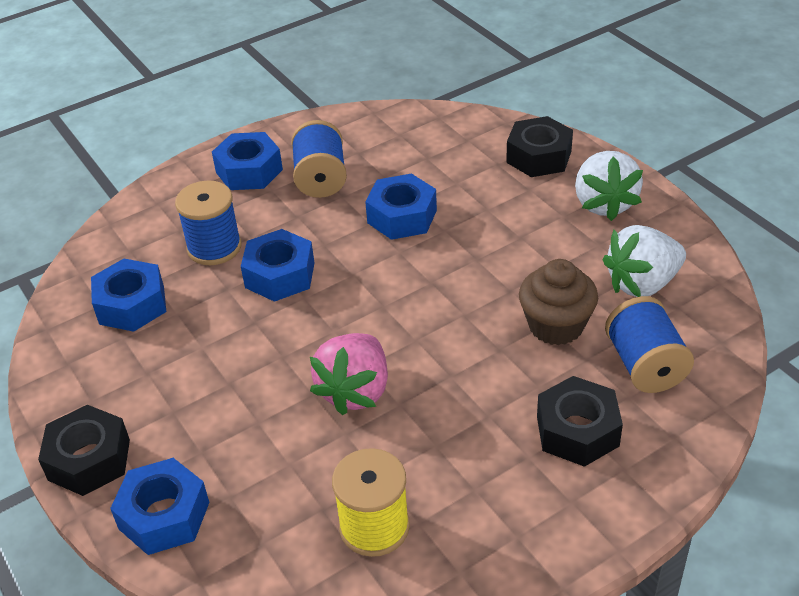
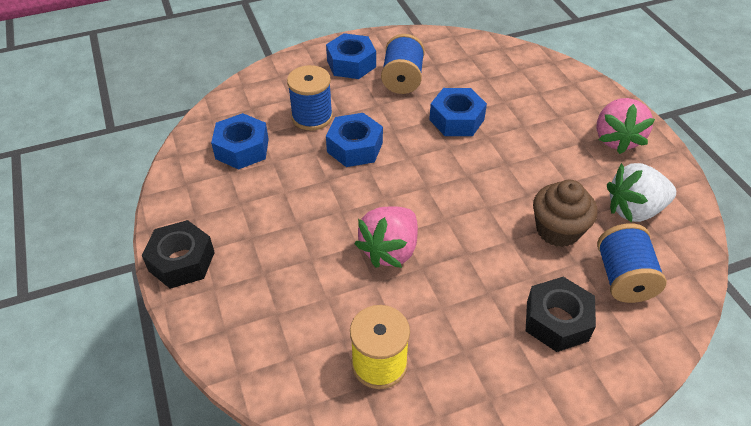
camera: 10 degrees right, 5 degrees up
blue nut [110,458,210,555] -> none
black nut [506,116,573,177] -> none
white strawberry [575,151,643,221] -> pink strawberry [596,98,655,154]

